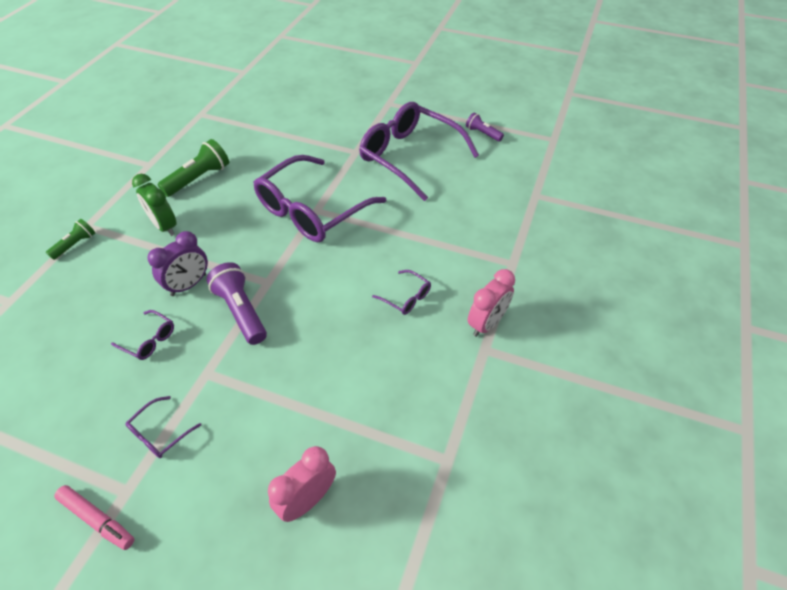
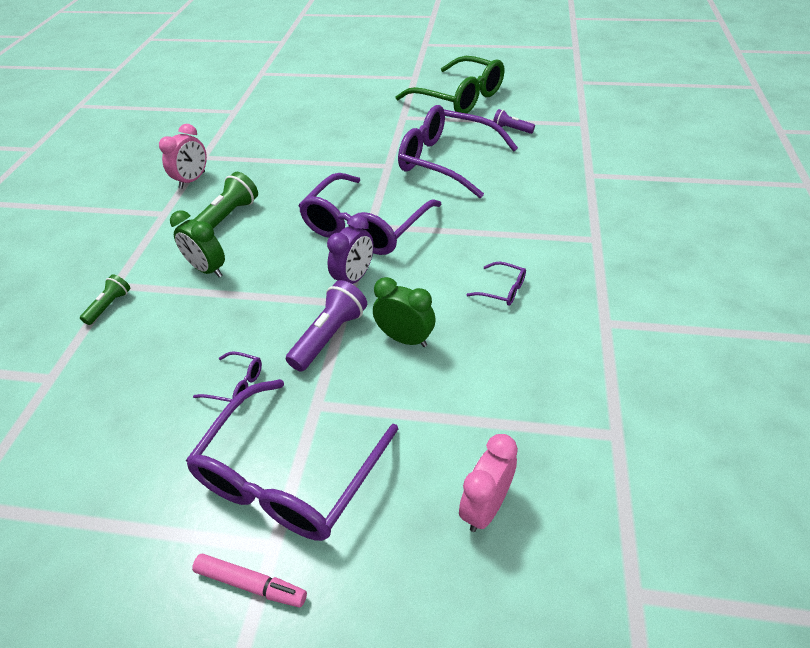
camera: 10 degrees left, 5 degrees down
purple glasses [126,396,201,458] -> purple glasses [186,379,398,541], size x2.50
purple clock [147,231,208,296] -> purple clock moved to [327,214,374,284]
purple flashlight [206,262,267,345] -> purple flashlight turned 75 degrees clockwise [286,280,367,372]
pink clock [468,269,515,337] -> pink clock moved to [159,124,207,189]
none -> green clock [373,277,436,347]
none -> green glasses [396,56,504,114]

